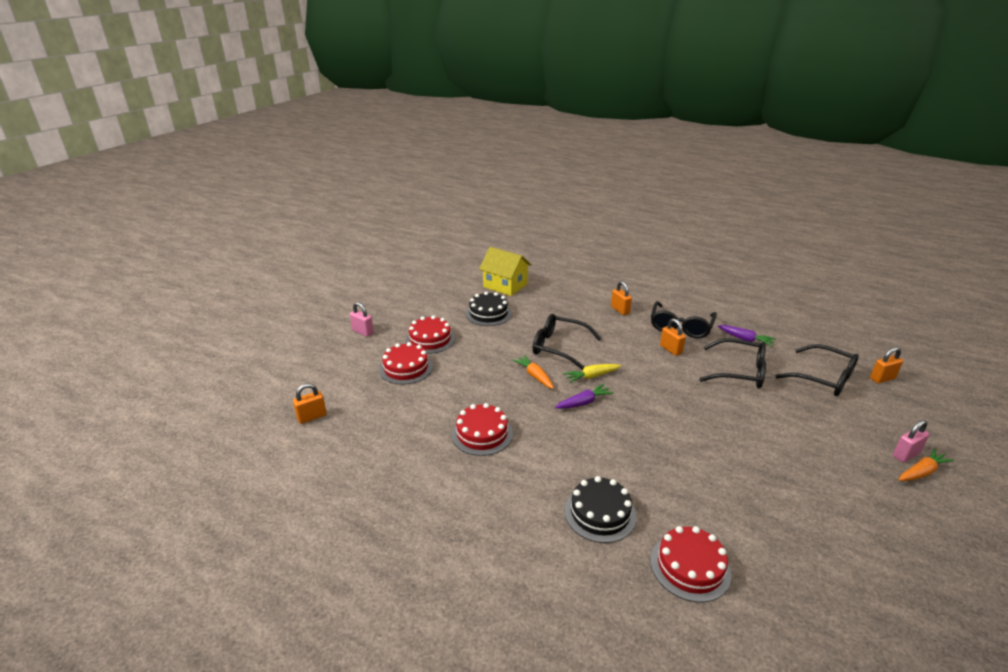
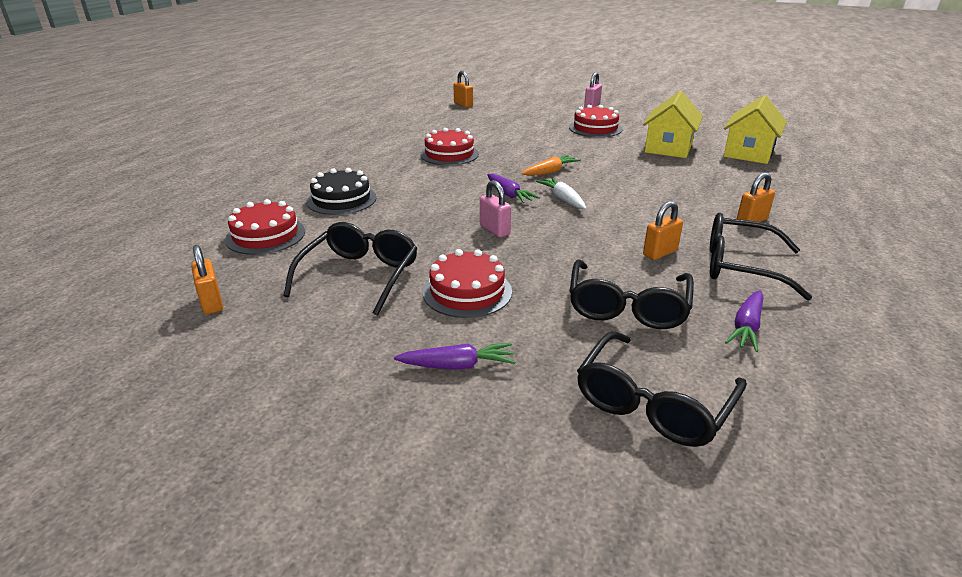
camera: 85 degrees right, 0 degrees up
red cake [379,342,433,385] -> red cake moved to [423,249,512,318]
black cake [465,292,512,326] -> yellow house [643,91,703,158]
black glasses [533,314,601,370] -> black glasses moved to [283,222,418,316]
yellow carrot [563,364,621,383] -> white carrot [536,177,586,209]
orange padlock [870,347,903,383] -> orange padlock moved to [191,245,223,314]
pink padlock [893,420,929,463] -> pink padlock moved to [480,180,511,237]
orange carrot [899,448,955,481] -> none
none -> purple carrot [394,343,515,370]

